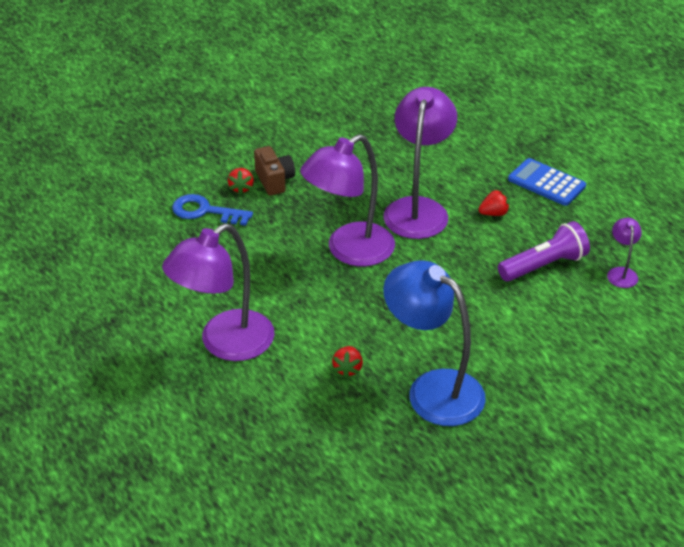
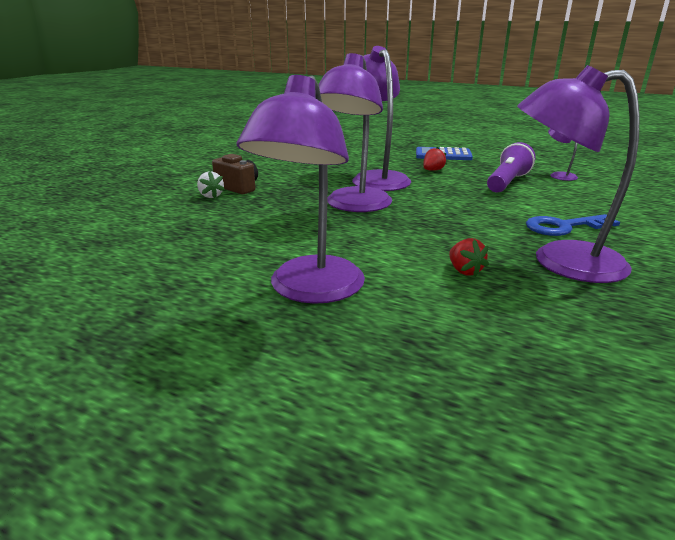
camera: 30 degrees left, 15 degrees down
blue key [172,194,253,226] -> blue key moved to [526,214,620,236]
red strawberry [228,168,254,195] -> white strawberry [197,171,225,198]
blue lamp [383,260,486,426] -> purple lamp [517,65,640,283]

